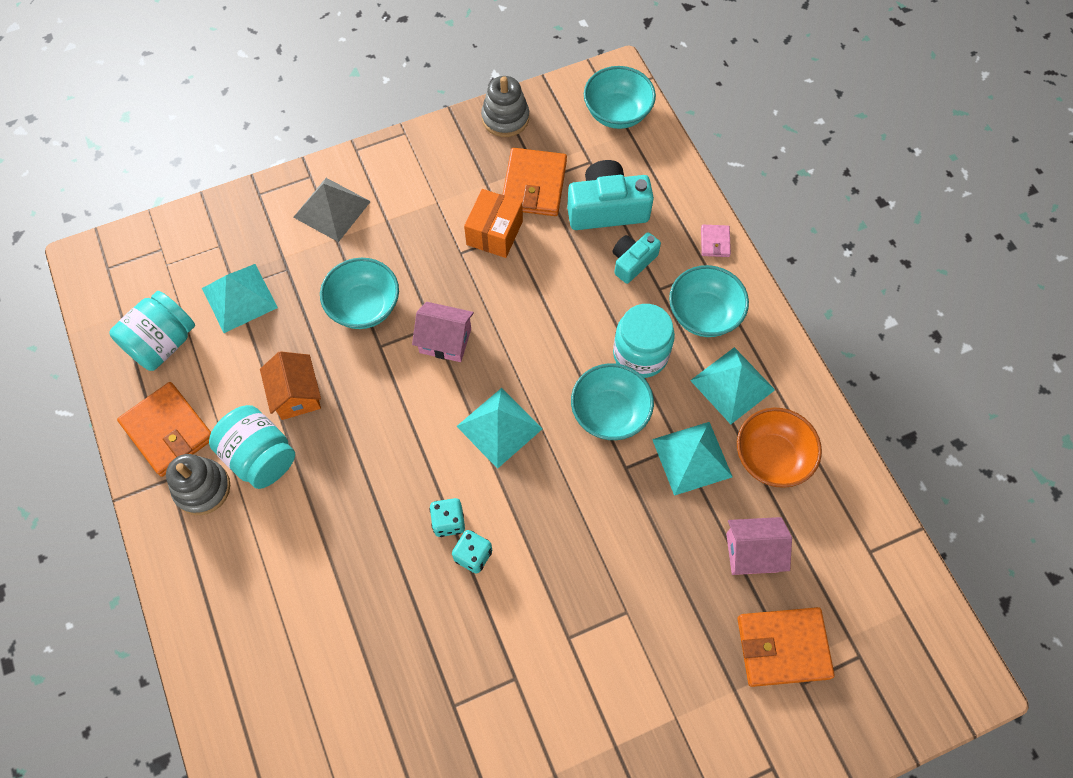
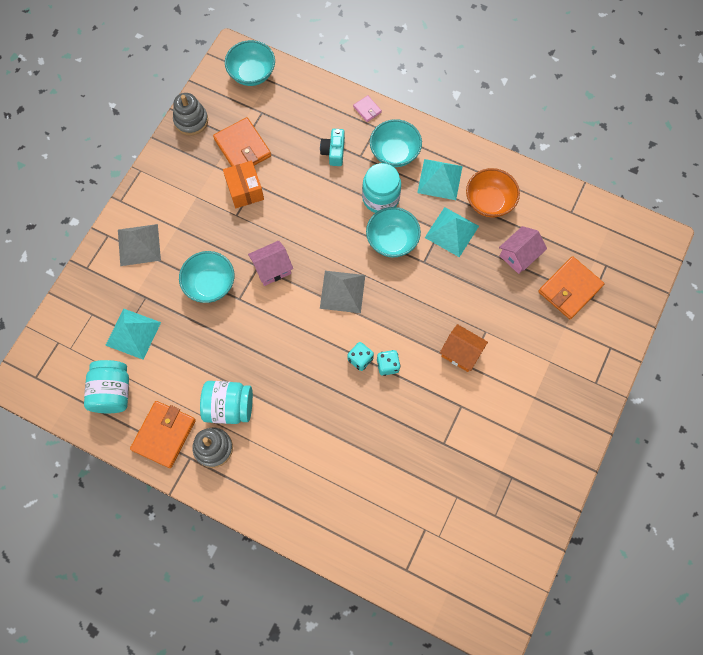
camera: 40 degrees left, 5 degrees up
orange wallet [117,382,211,477] -> orange wallet turned 75 degrees counterclockwise [130,401,196,468]
orange house [260,351,321,420] -> orange house moved to [440,324,488,372]
turquoise pyramid [456,388,543,469] -> grey pyramid [320,271,365,313]
turquoise camera [567,160,654,230] -> none

